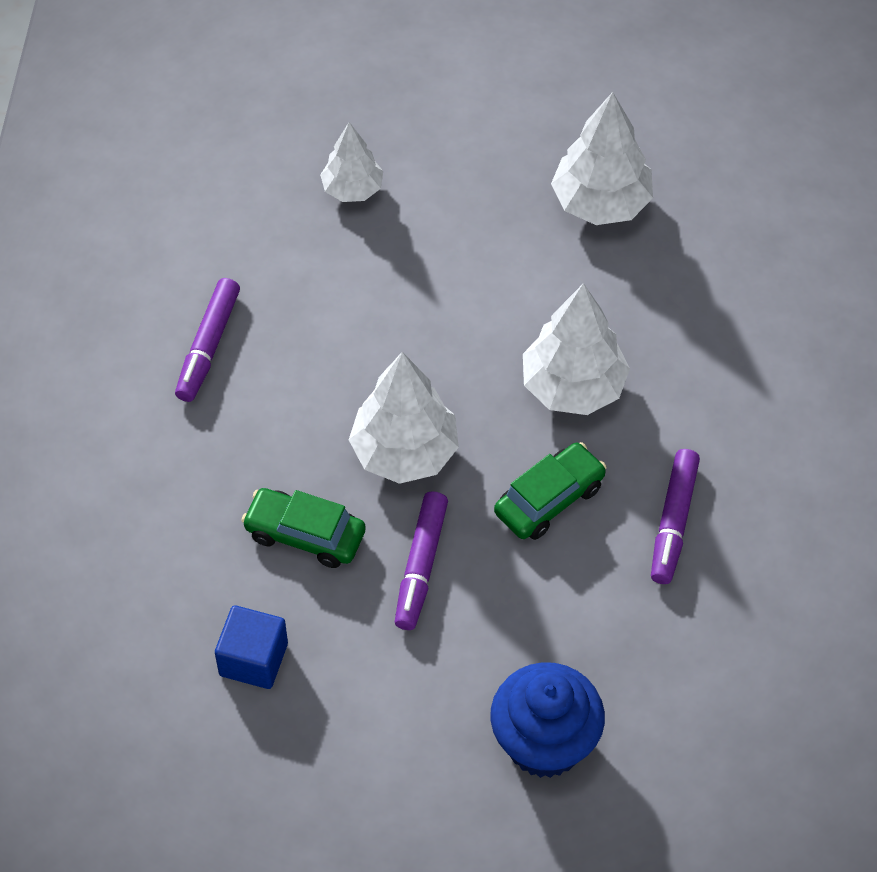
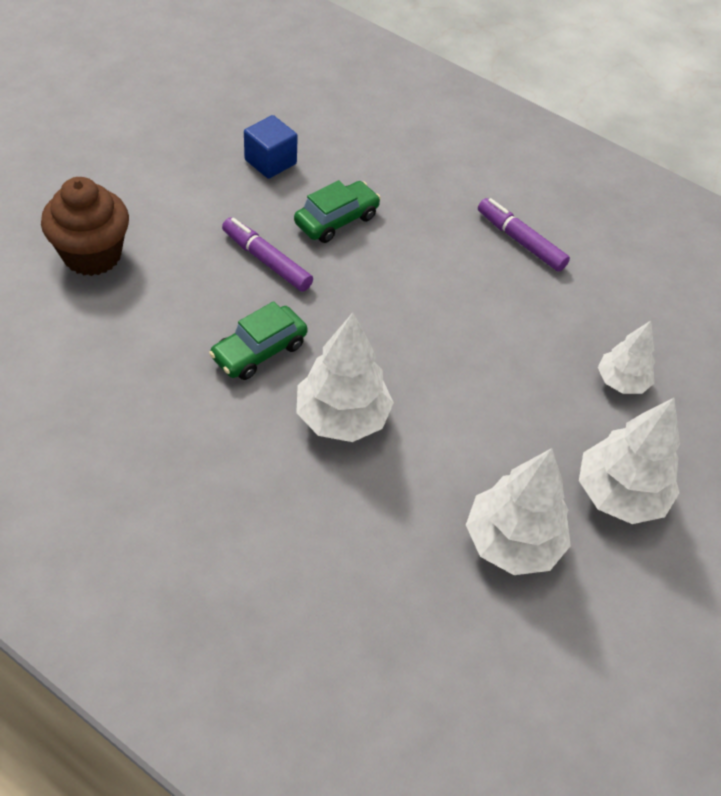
camera: 115 degrees right, 5 degrees down
white tree [349,352,459,484] -> white tree moved to [579,398,680,524]
blue cupcake [490,662,605,778] -> brown cupcake [41,177,129,276]
green car [494,442,607,540] -> green car turned 60 degrees clockwise [209,301,307,380]
purple marker [651,449,700,584] -> none

